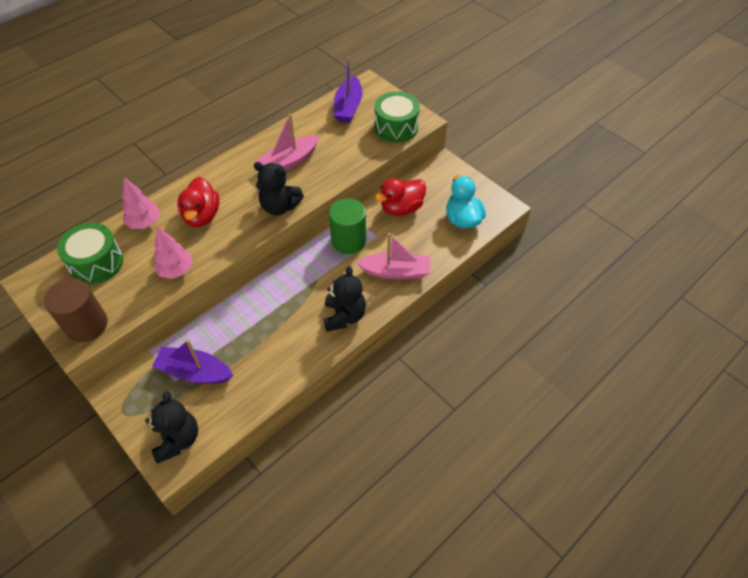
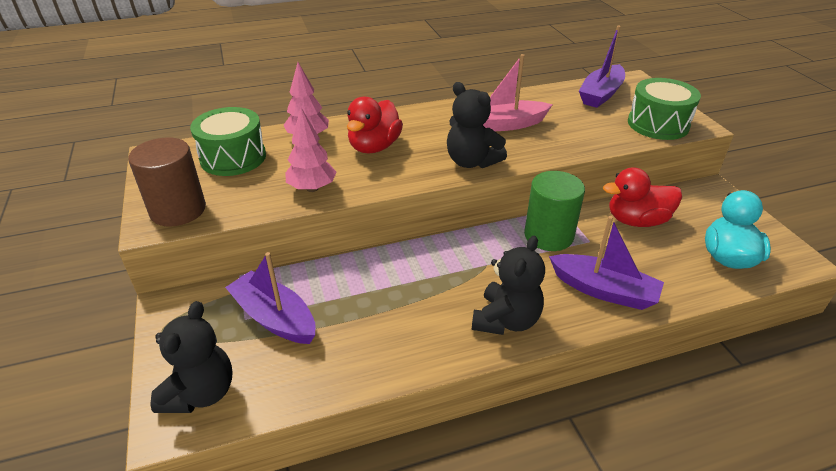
camera: 25 degrees right, 15 degrees down
pink boat [356,233,430,280] -> purple boat [549,216,664,310]

